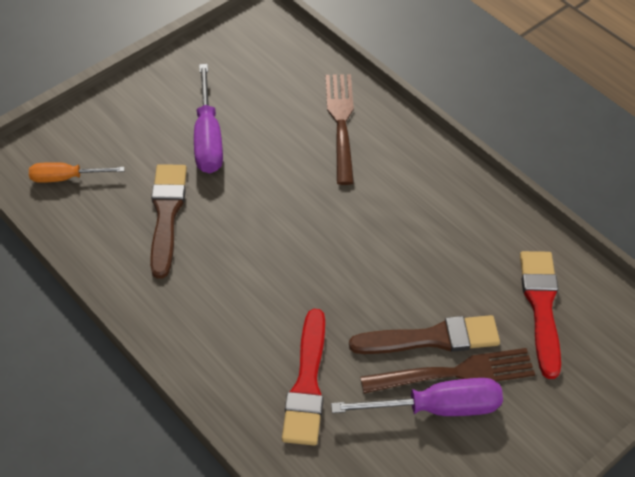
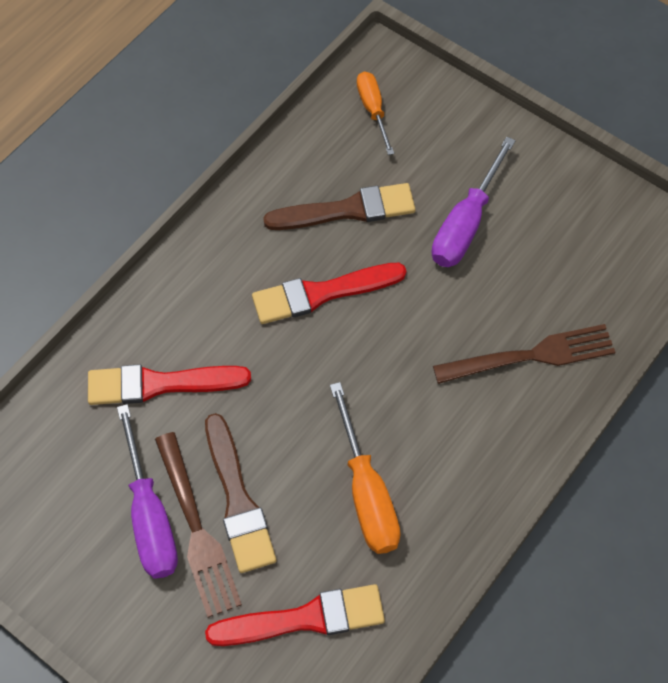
camera: 80 degrees right, 10 degrees up
purple screwdriver [194,64,223,173] -> purple screwdriver turned 45 degrees counterclockwise [432,137,516,267]
none -> red brush [252,263,406,324]
none -> orange screwdriver [330,382,401,554]

